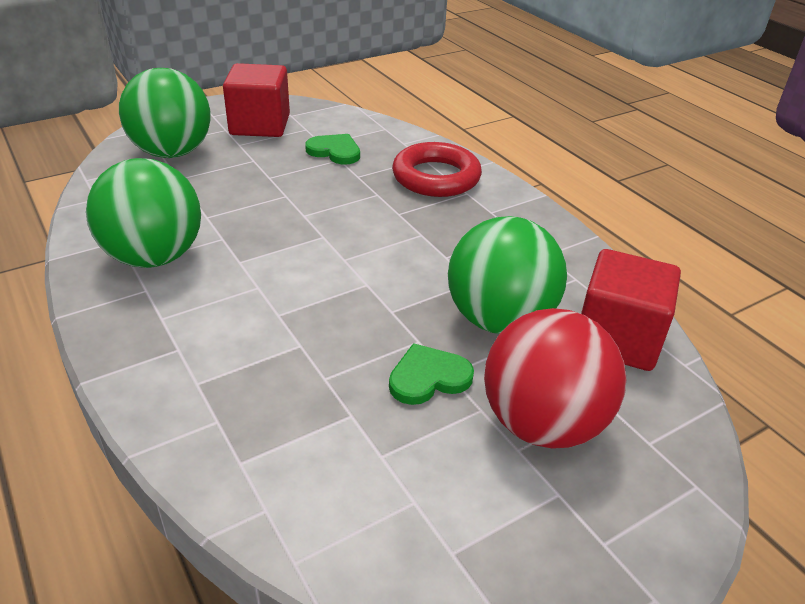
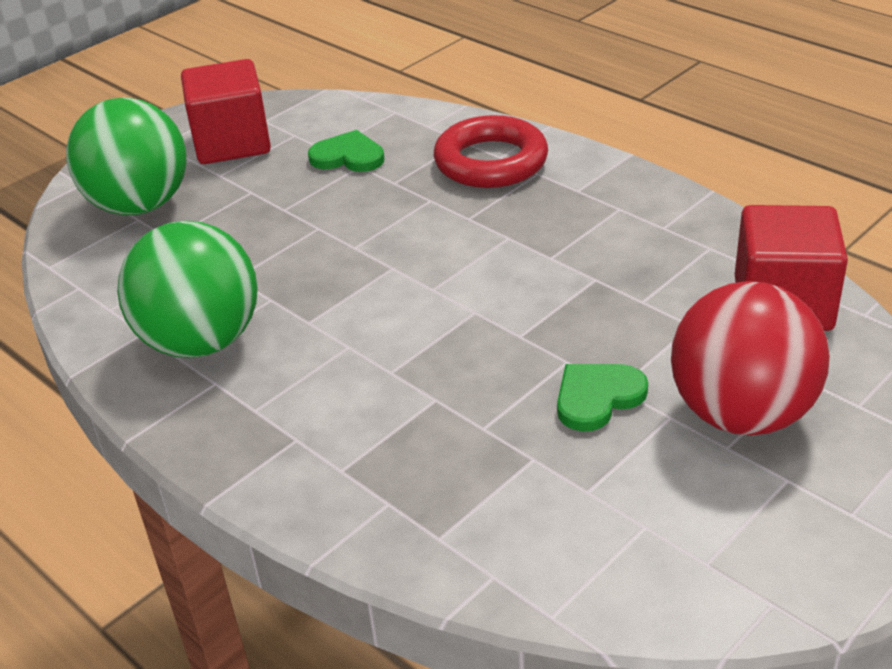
camera: 10 degrees left, 0 degrees up
green ball [448,216,567,334] -> none

